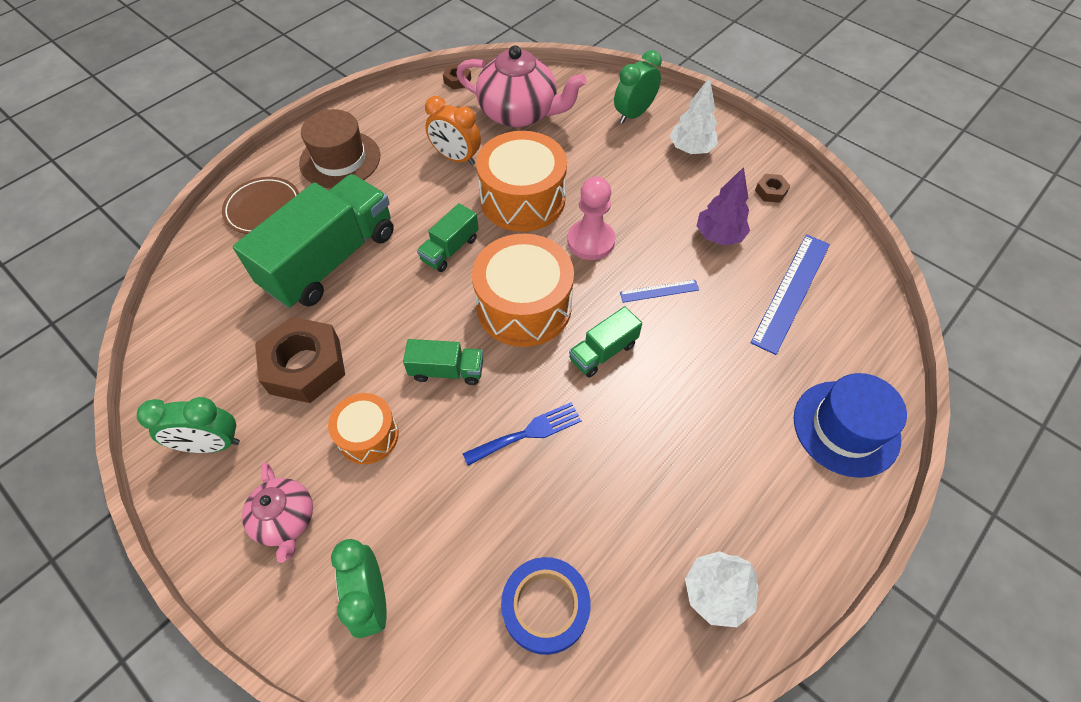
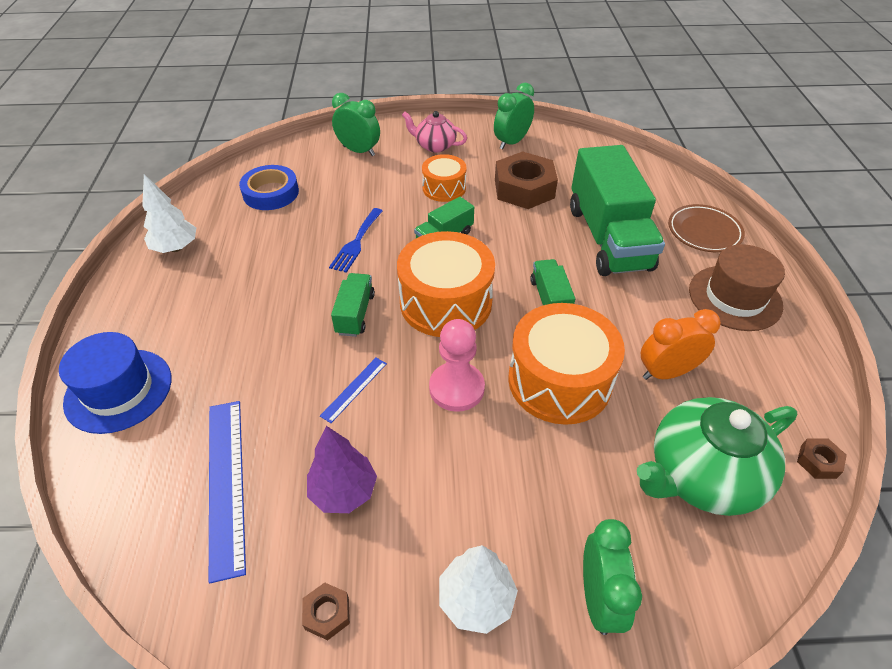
camera: 135 degrees right, 10 degrees down
pink teapot [456,45,587,128] -> green teapot [637,397,798,516]

